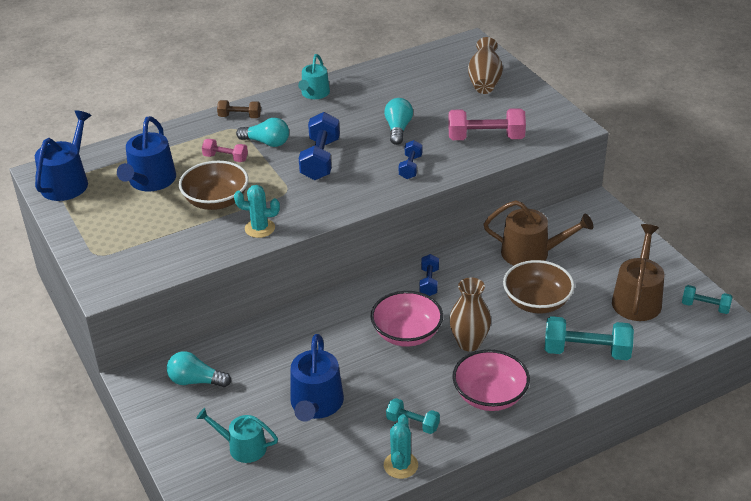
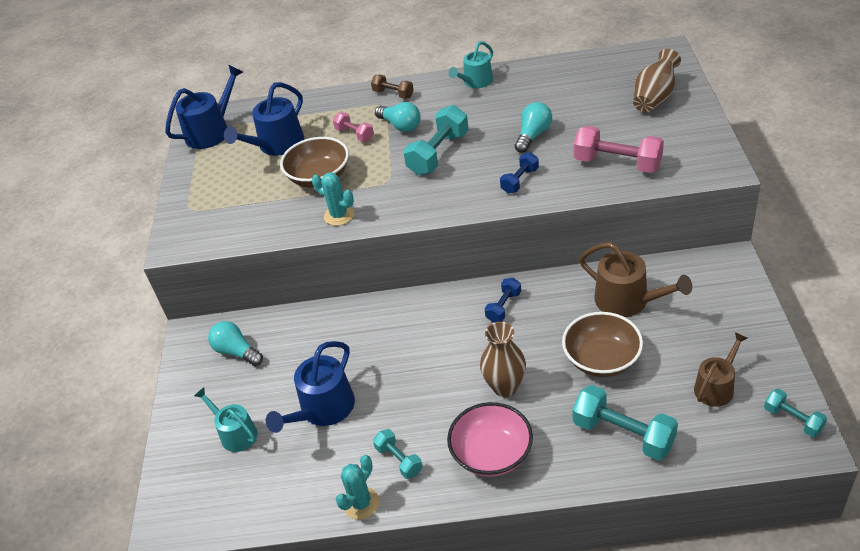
camera: 30 degrees right, 5 degrees up
blue dumbbell [299,112,340,180] -> turquoise dumbbell [403,105,469,175]
pink bowl [370,291,443,347] -> none
brown watering can [612,224,664,321] -> brown watering can [694,332,748,407], size x0.67

